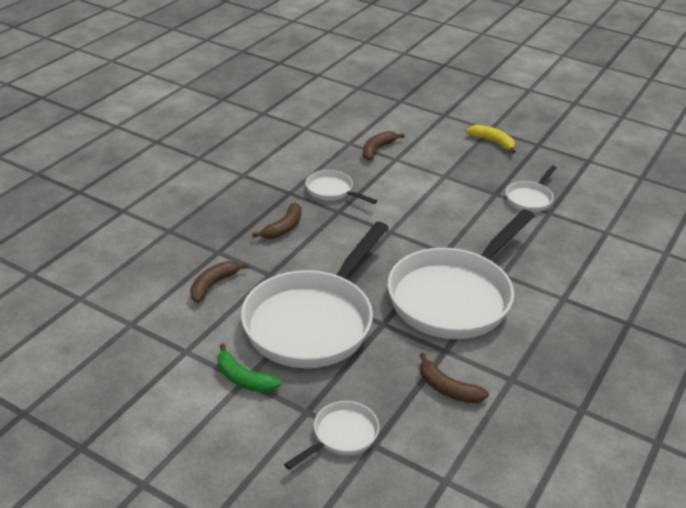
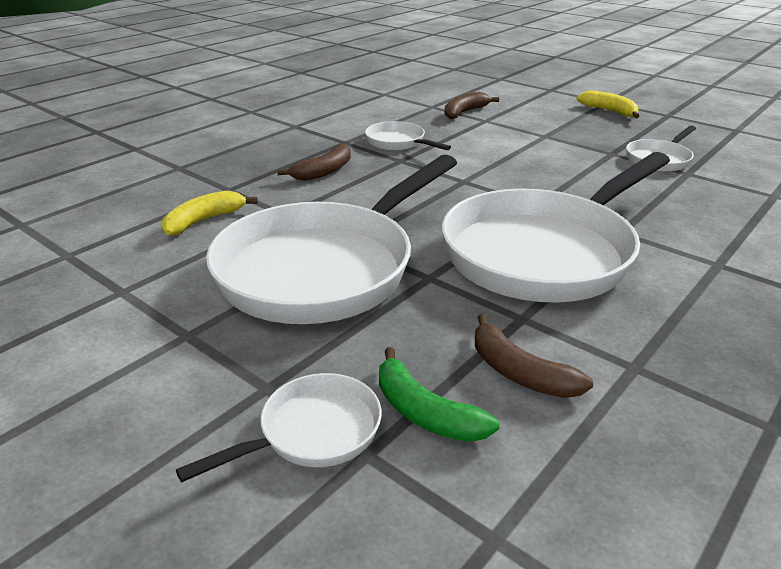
camera: 10 degrees right, 5 degrees down
brown banana [190,261,249,303] -> yellow banana [161,190,258,236]
green banana [218,344,282,393] -> green banana moved to [379,347,500,442]

